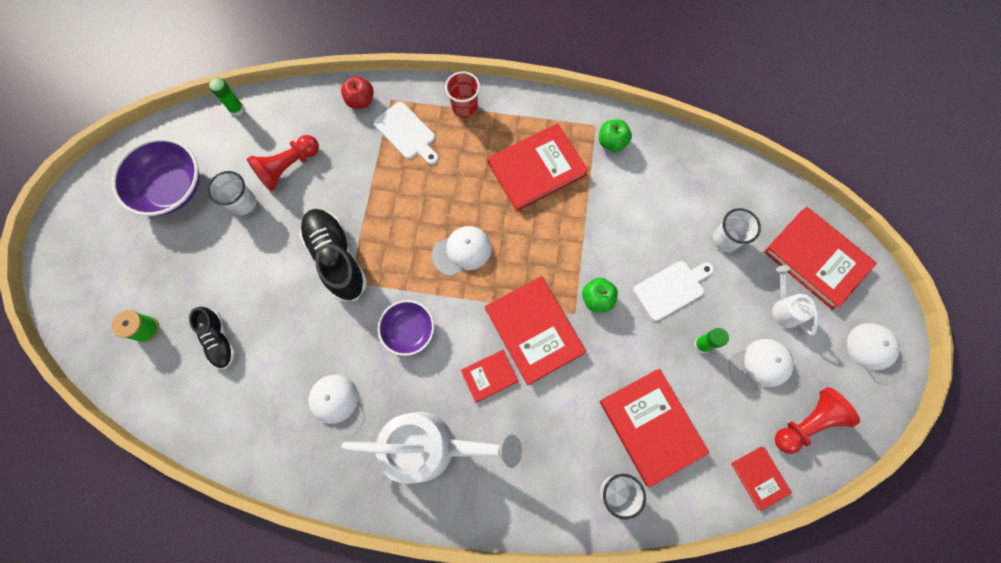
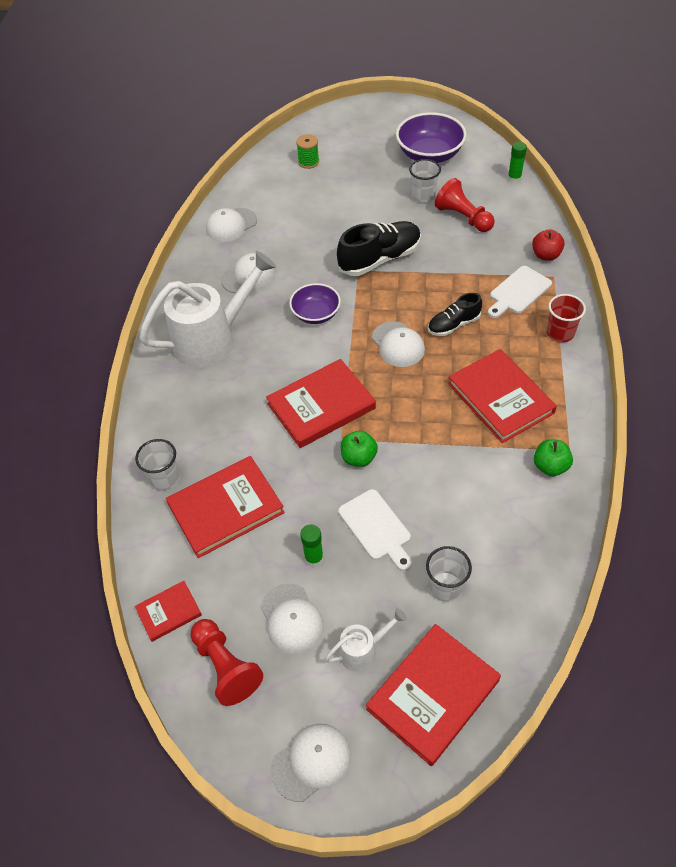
camera: 90 degrees right, 20 degrees down
black shoe [189,307,235,369] -> black shoe moved to [428,293,482,336]
white watering can [342,412,522,484] -> white watering can turned 120 degrees counterclockwise [139,251,276,368]
red book [461,350,518,403] -> none
none -> white cap [206,208,257,242]

